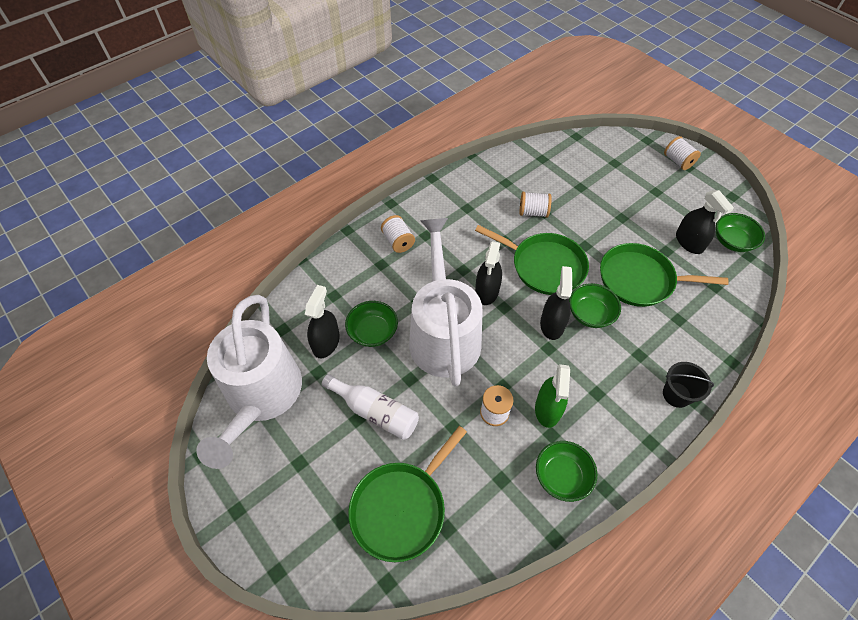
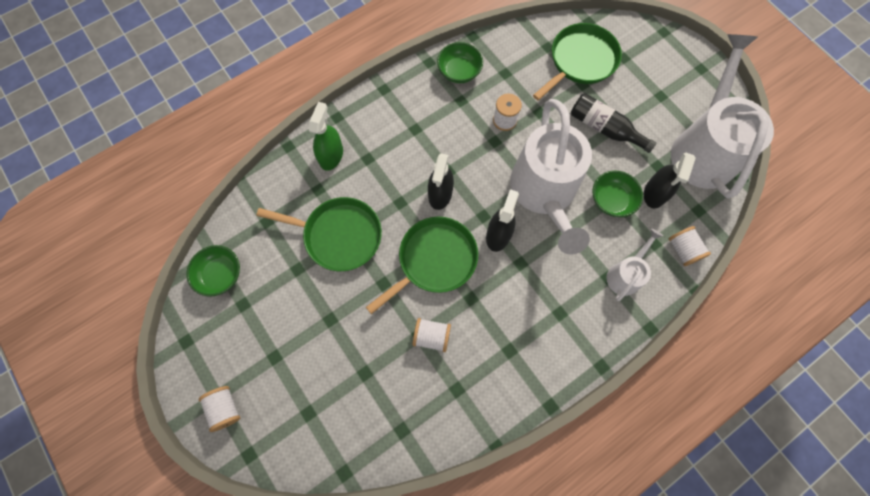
camera: 175 degrees left, 15 degrees up
white bottle [321,374,419,440] -> black bottle [571,93,656,153]
white spool [381,215,415,253] -> white spool moved to [668,226,711,266]
green pan [475,225,589,295] -> green pan turned 105 degrees clockwise [366,217,478,314]
green spray bottle [535,364,570,428] -> green spray bottle moved to [309,102,343,171]
green bowl [569,283,621,328] -> none
black bucket [663,362,714,408] -> none
black spray bottle [676,190,734,254] -> none
none -> white watering can [606,229,663,301]

